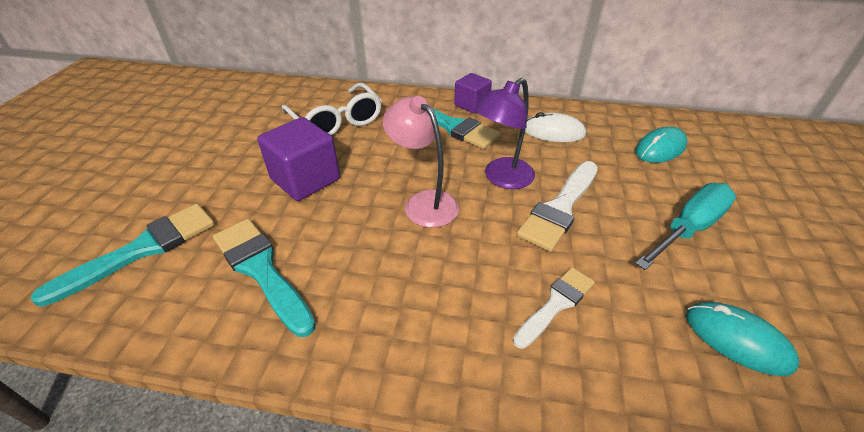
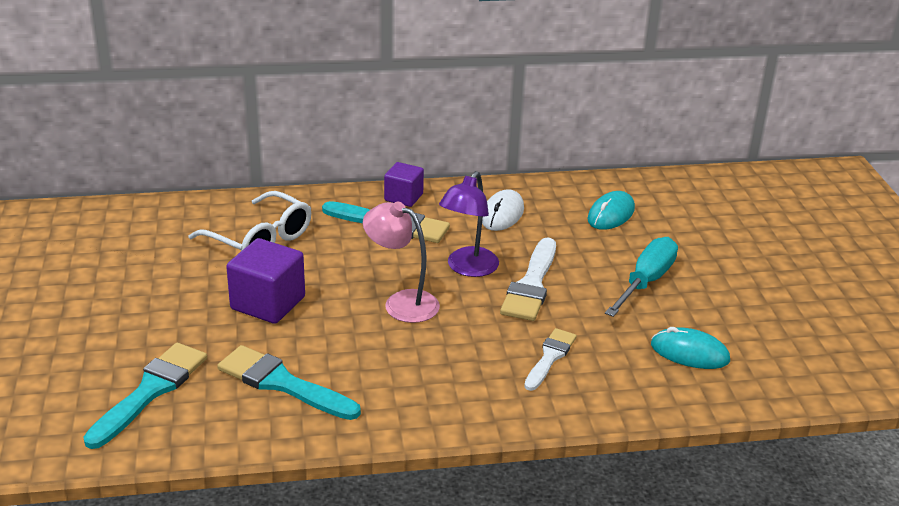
camera: 20 degrees left, 10 degrees down
white mouse [525,112,586,142] -> white mouse turned 60 degrees counterclockwise [482,189,524,231]

